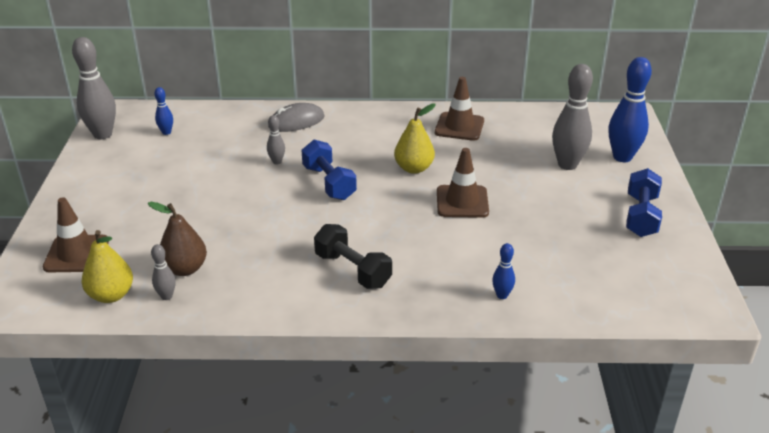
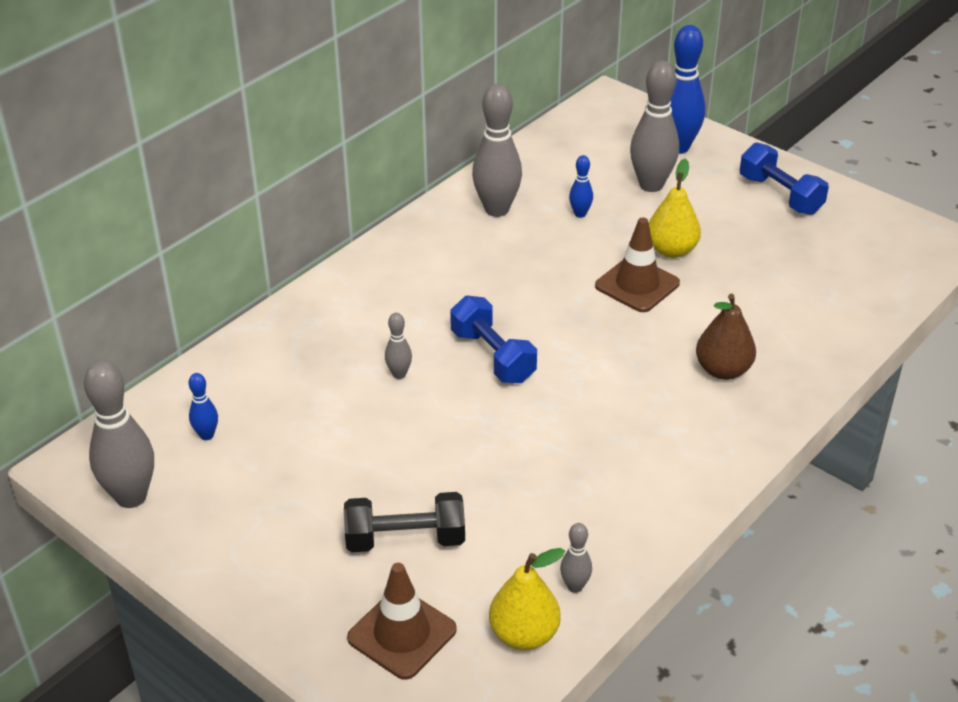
camera: 50 degrees left, 5 degrees up
brown pear [148,202,207,276] -> brown pear moved to [696,294,756,380]
grey mouse [268,103,324,132] -> none
blue dumbbell [301,140,357,200] -> blue dumbbell turned 45 degrees clockwise [450,295,537,383]
black dumbbell [314,224,392,289] -> black dumbbell moved to [344,492,465,552]
yellow pear [394,103,436,174] -> yellow pear moved to [649,159,701,258]
brown traffic cone [435,77,484,141] -> grey bowling pin [472,84,522,217]
blue bowling pin [492,243,515,299] -> blue bowling pin moved to [569,155,593,218]

